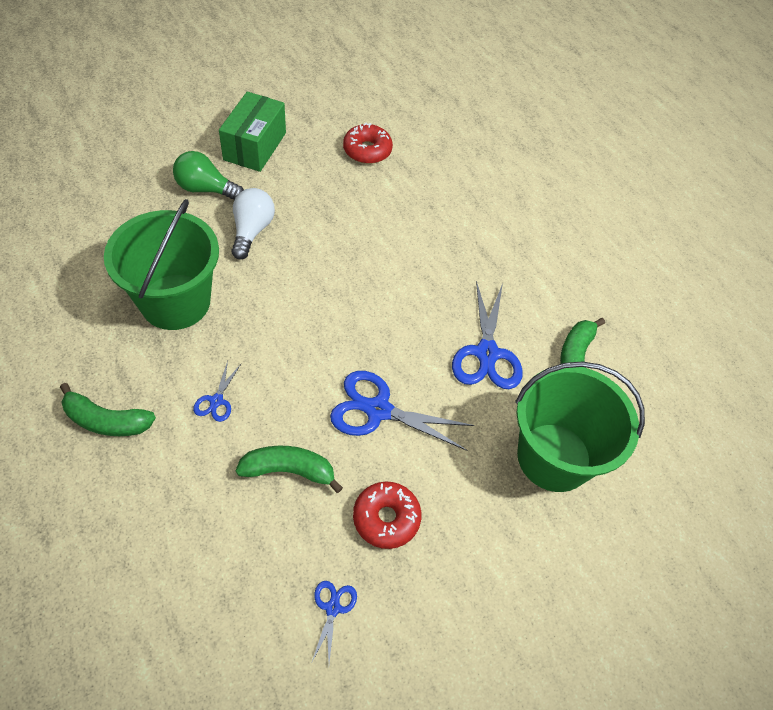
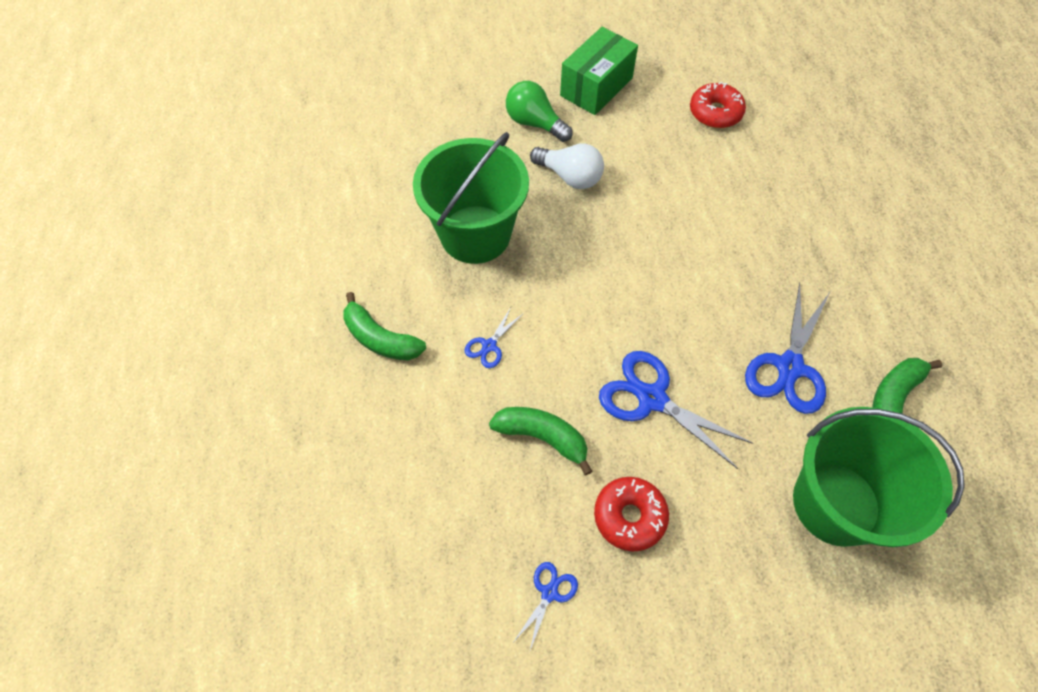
camera: 25 degrees right, 5 degrees up
white light bulb [232,188,275,260] -> white light bulb turned 90 degrees clockwise [530,143,604,189]

